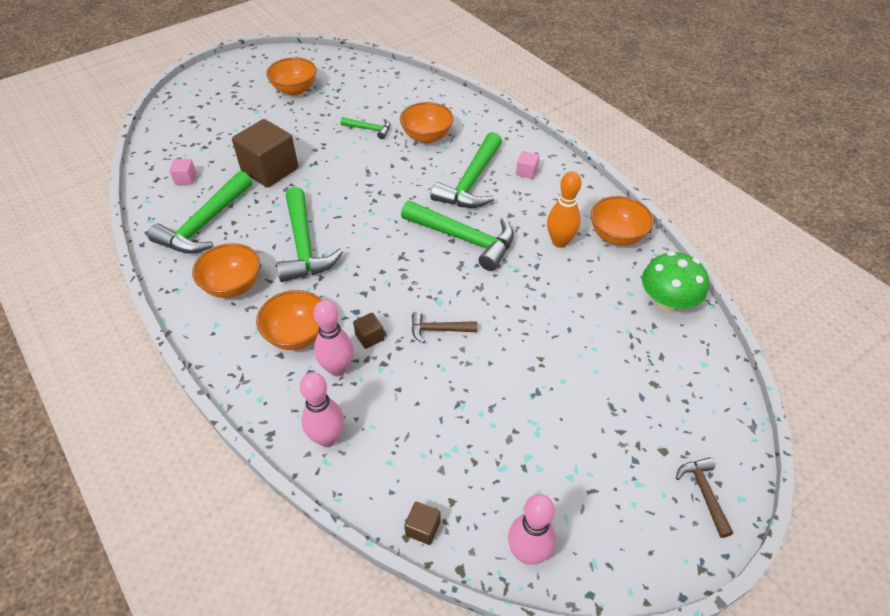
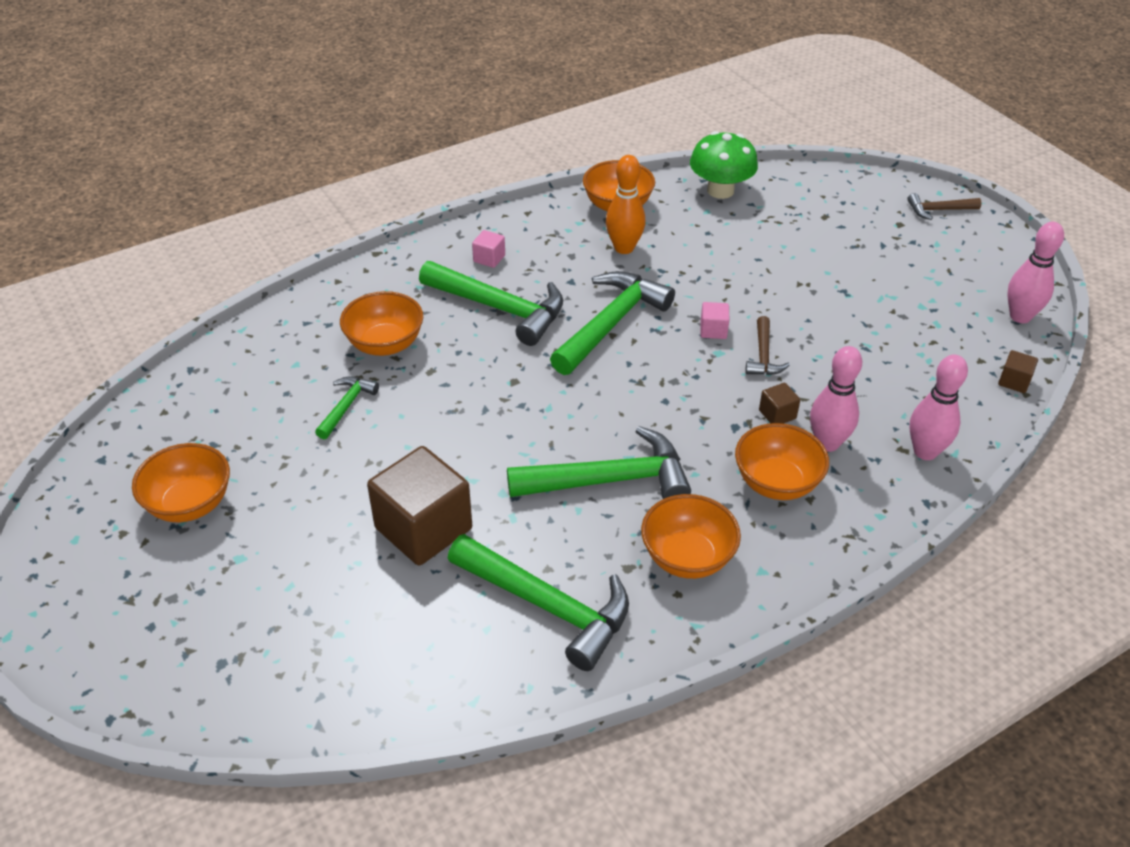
camera: 85 degrees left, 5 degrees down
pink cube [169,159,196,184] -> pink cube moved to [700,302,729,339]

